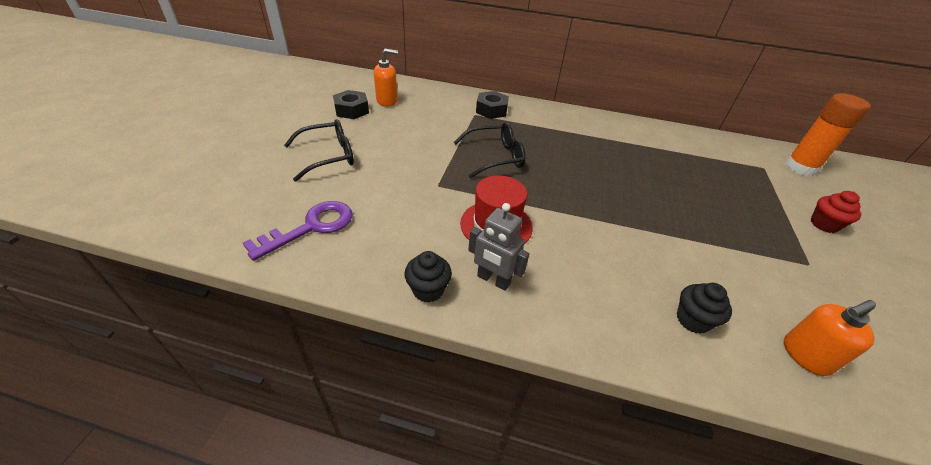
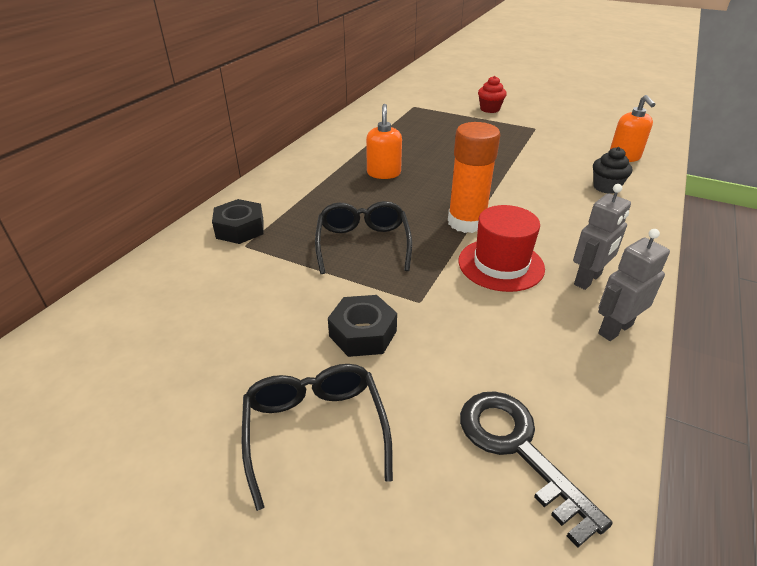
camera: 75 degrees left, 5 degrees down
purple key [243,201,353,261] -> black key [460,391,613,548]
black nut [333,90,369,119] -> black nut moved to [328,295,397,357]
orange soap dispenser [374,49,398,107] -> orange soap dispenser moved to [366,104,402,179]
black cupcake [404,251,452,302] -> grey robot [598,229,670,341]
orange glue stick [785,93,871,177] -> orange glue stick moved to [448,122,500,233]

